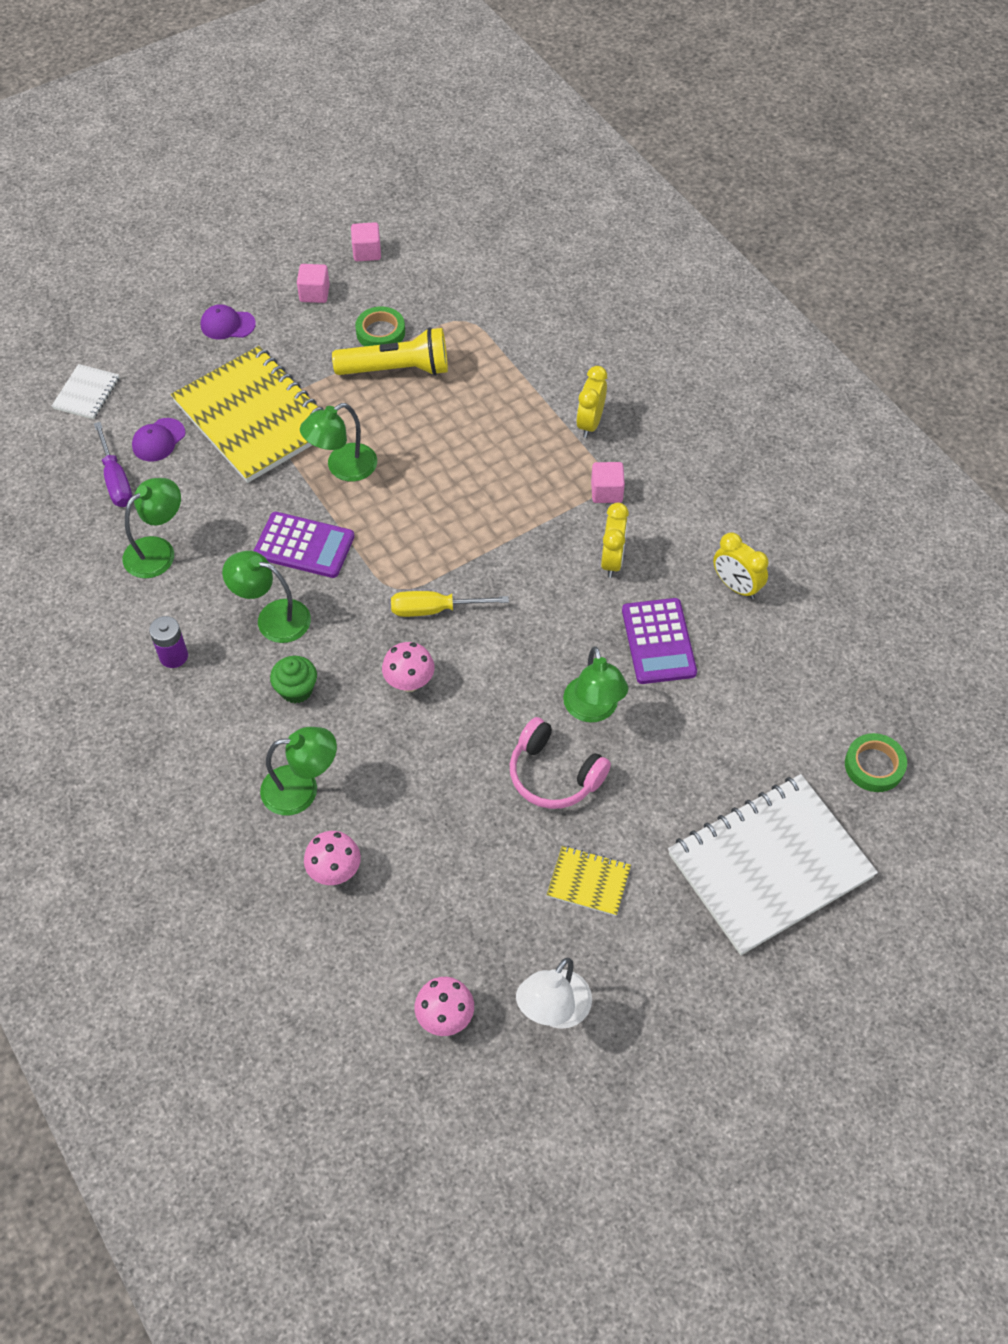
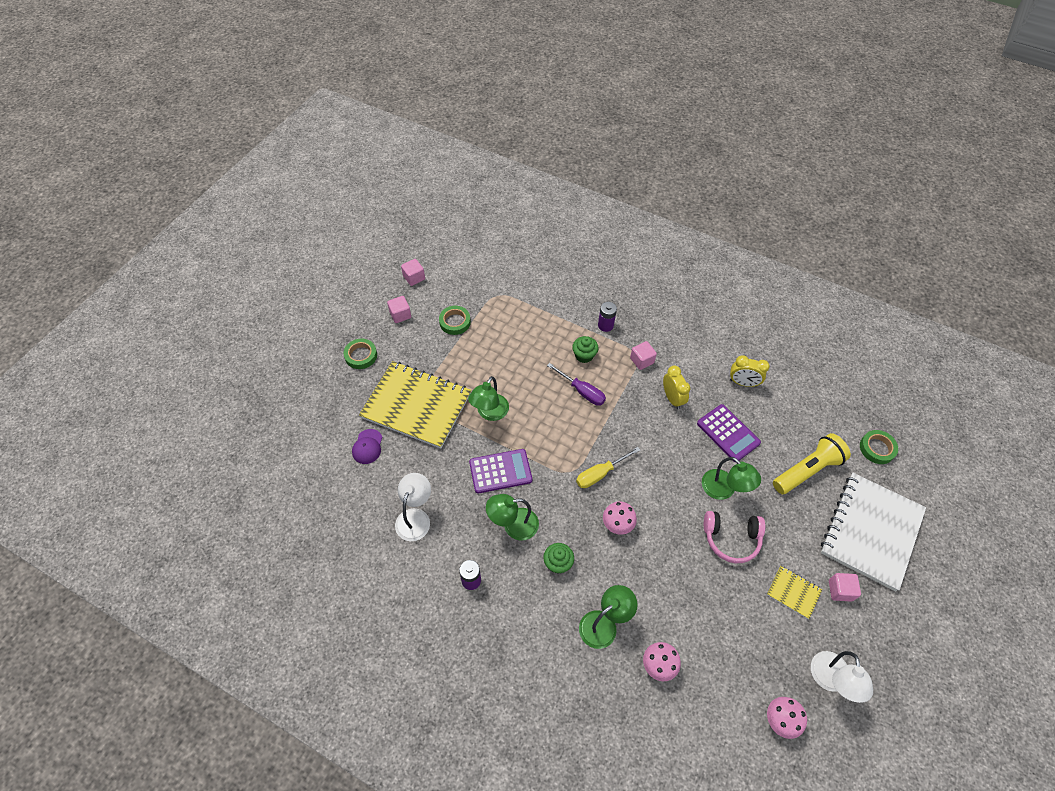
camera: 30 degrees left, 0 degrees up
white notebook [52,364,120,419] -> none
purple screwdriver [94,422,133,507] -> purple screwdriver moved to [547,363,606,406]
green lamp [123,478,181,578] -> white lamp [395,473,431,541]
purple cap [201,304,256,340] -> green tape [344,338,377,369]
yellow flashlight [332,327,448,376] -> yellow flashlight moved to [773,433,851,494]
yellow notebook [547,846,631,916] -> yellow notebook turned 45 degrees clockwise [766,566,822,619]
yellow clock [576,366,607,438] -> purple battery [598,302,617,332]
none -> green cupcake [572,336,599,363]
none -> pink cube [829,573,861,602]

